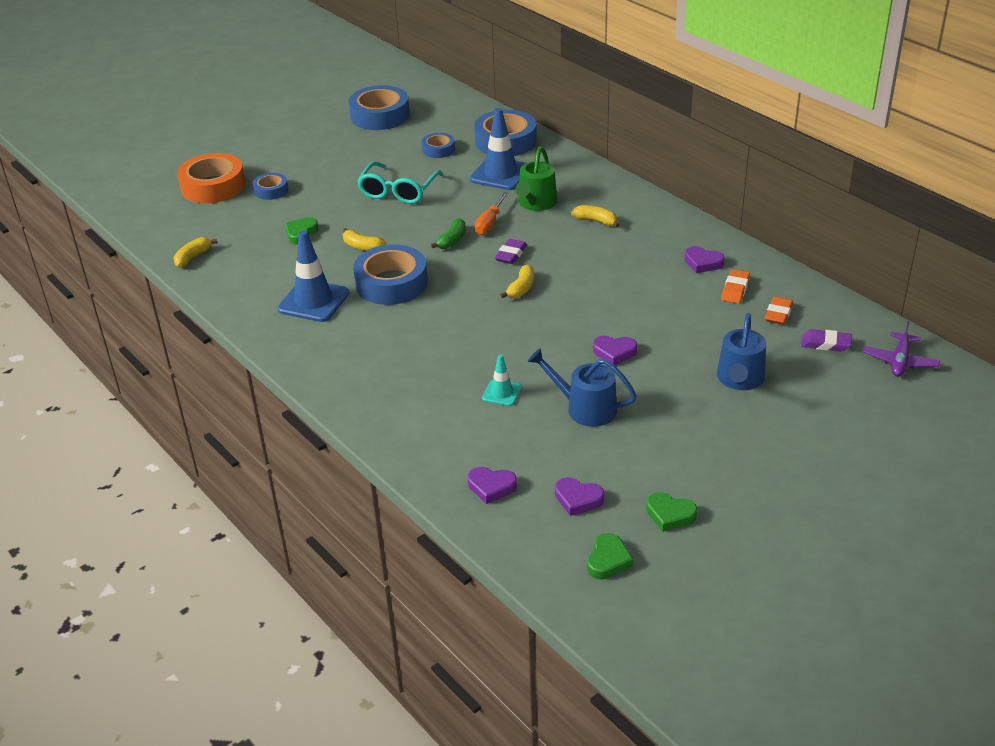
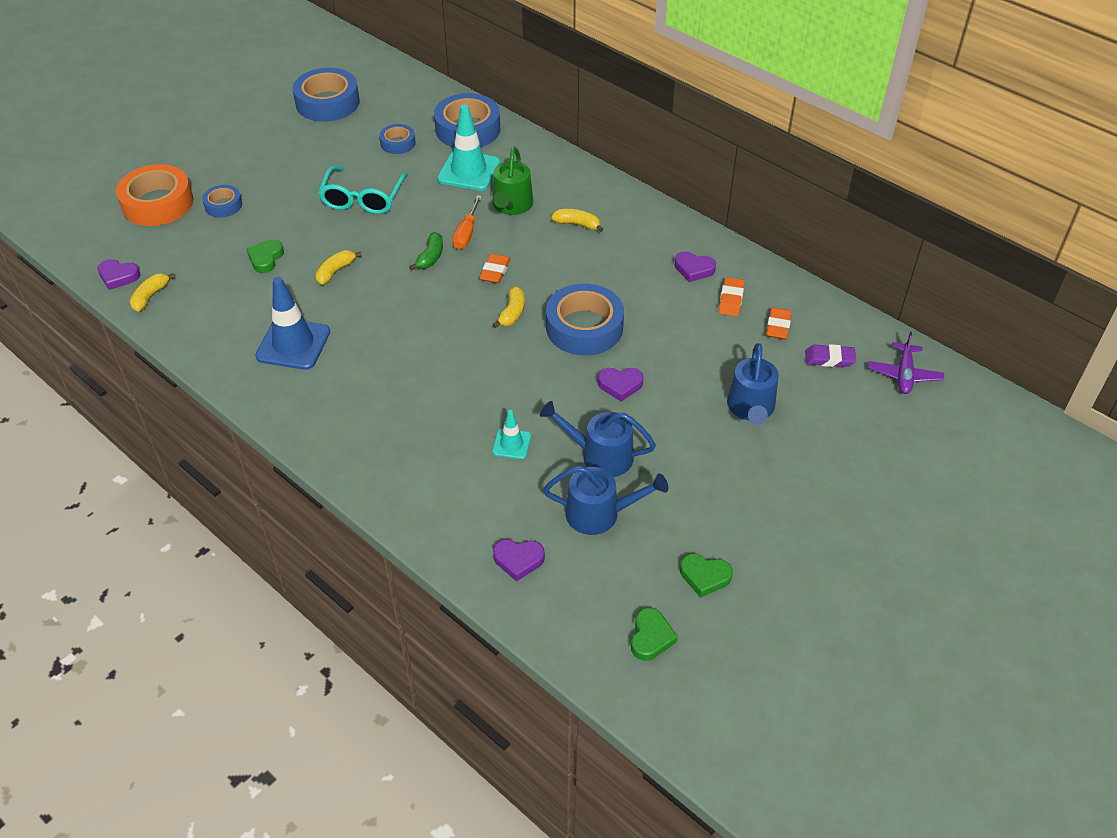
camera: 10 degrees left, 10 degrees up
yellow banana [343,228,386,251] -> yellow banana turned 105 degrees clockwise [315,250,362,285]
blue tape [353,245,428,305] -> blue tape moved to [546,284,624,356]
blue traffic cone [470,108,526,190] -> turquoise traffic cone [437,105,500,191]
purple eraser [495,239,527,264] -> orange eraser [480,254,510,283]
purple heart [555,477,604,516] -> purple heart moved to [97,259,141,290]
none -> blue watering can [543,466,668,535]

